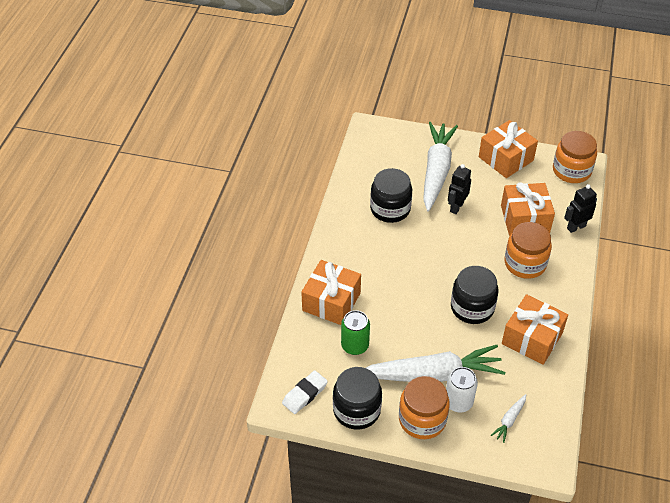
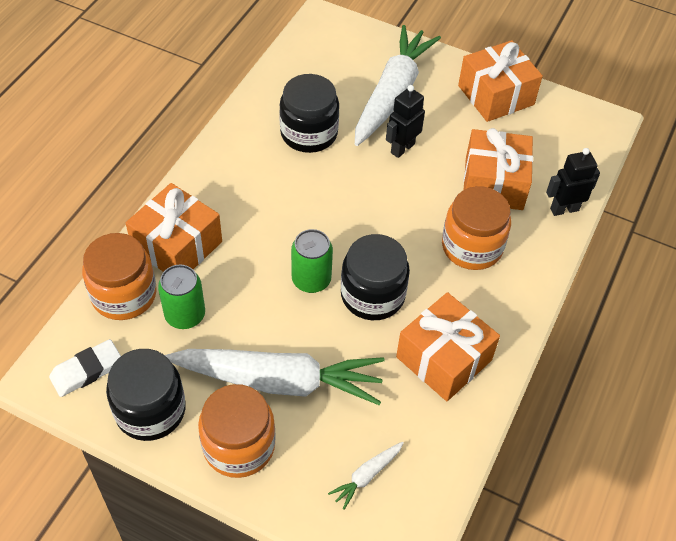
camera: 10 degrees right, 5 degrees up
white can [446,367,478,413] -> none
orange jar [553,131,597,183] -> orange jar moved to [82,233,157,320]
none -> green can [291,229,333,293]

